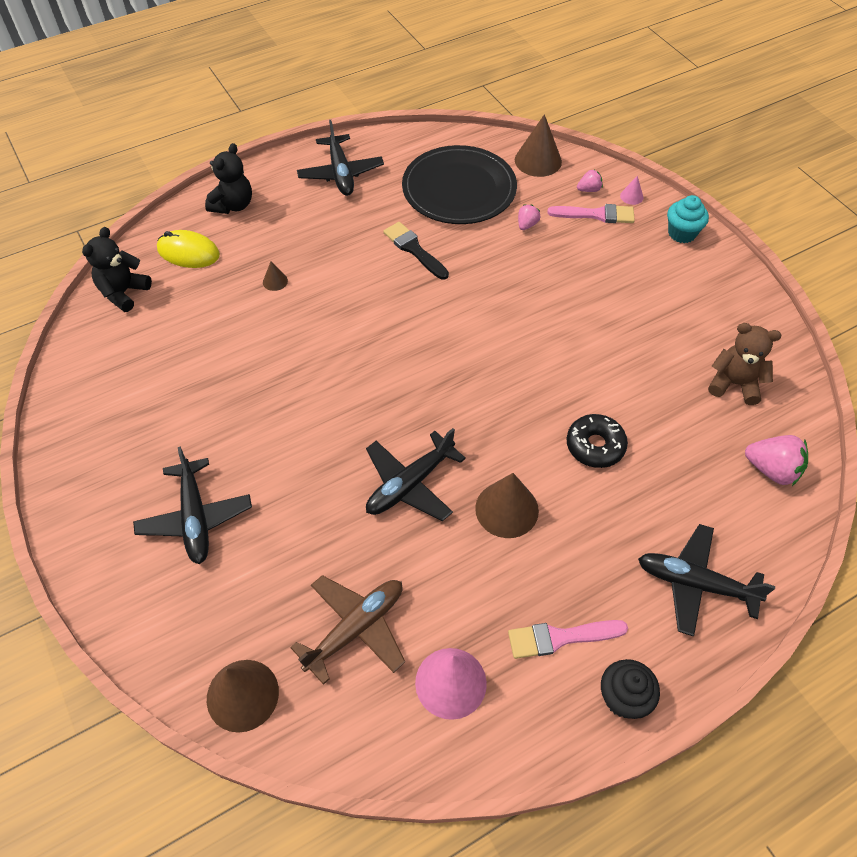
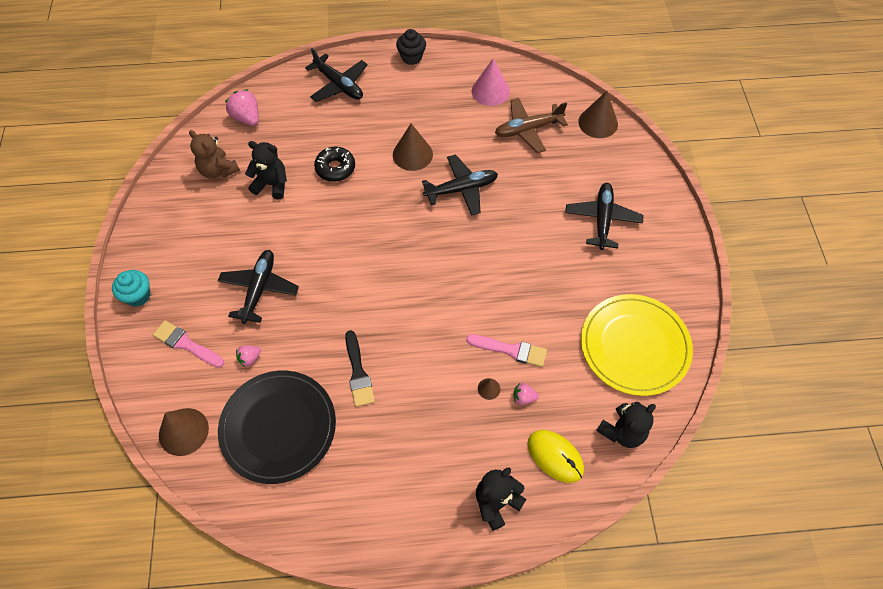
camera: 155 degrees left, 5 degrees up
black plane [297,120,384,196] -> black plane moved to [218,250,299,324]
pink brush [508,620,628,659] -> pink brush moved to [466,334,547,367]
pink strawberry [577,169,603,192] -> pink strawberry moved to [513,383,539,405]
pink cone [620,176,643,205] -> none
none -> black teddy bear [245,141,287,199]
none -> yellow plate [581,294,693,396]

